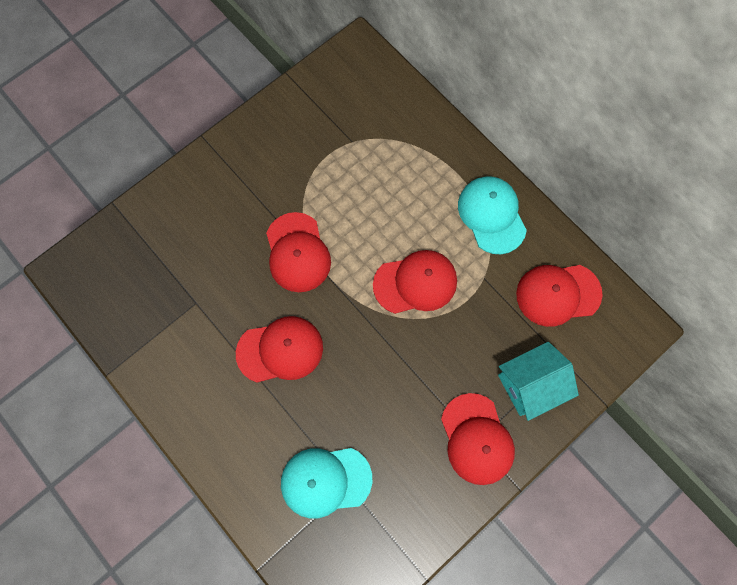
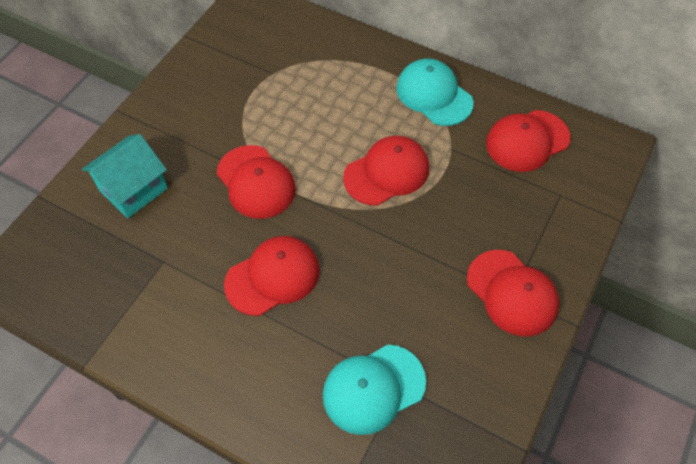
camera: 20 degrees left, 15 degrees down
turquoise house [498,342,579,421] -> turquoise house moved to [82,134,168,218]

